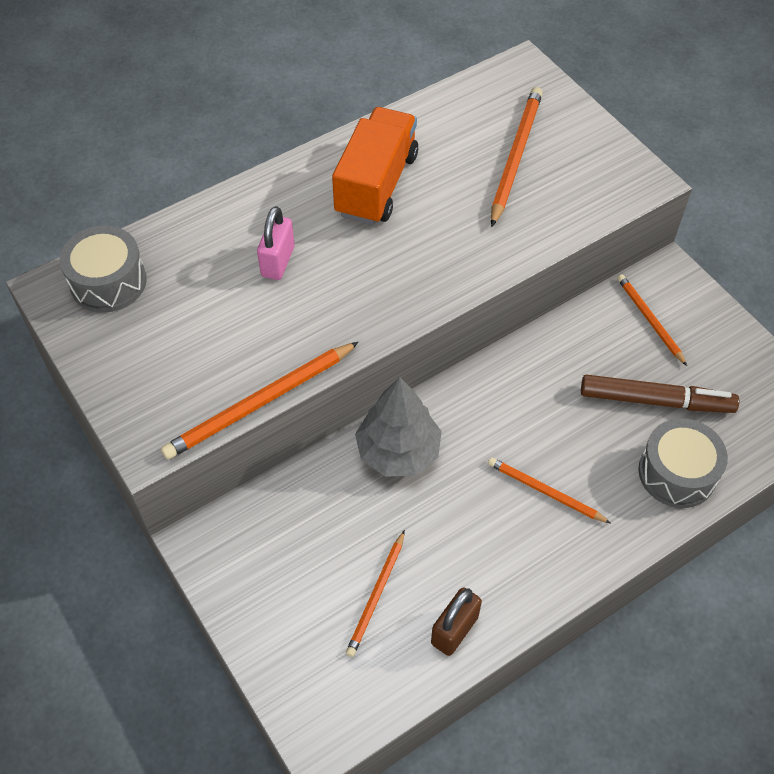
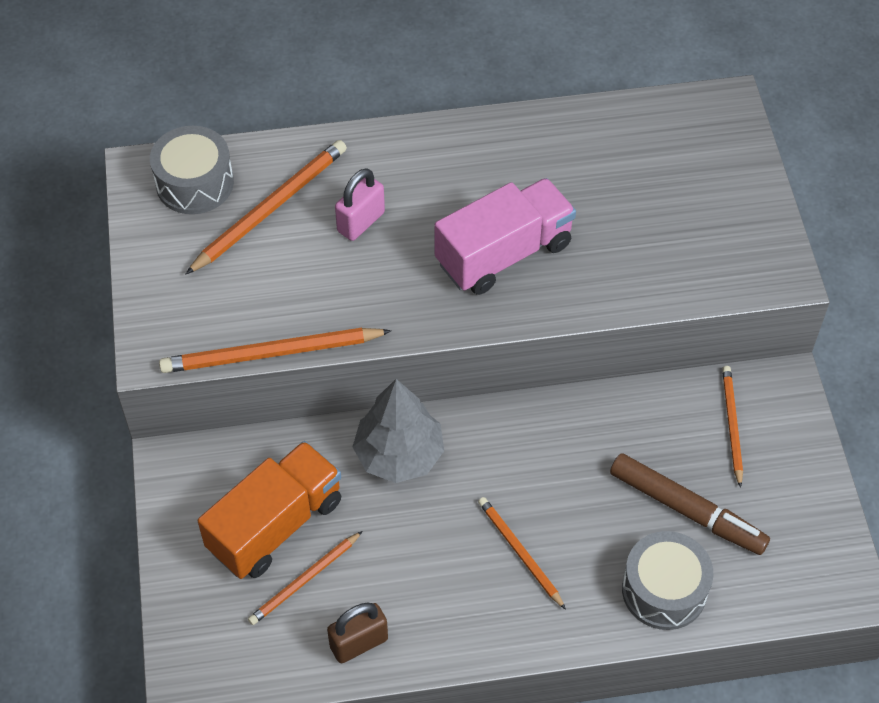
camera: 25 degrees right, 0 degrees up
orange truck [332,107,418,225] -> orange truck moved to [198,441,341,579]
orange pencil [491,87,543,227] -> orange pencil moved to [185,140,347,275]
none -> pink truck [434,178,576,295]

